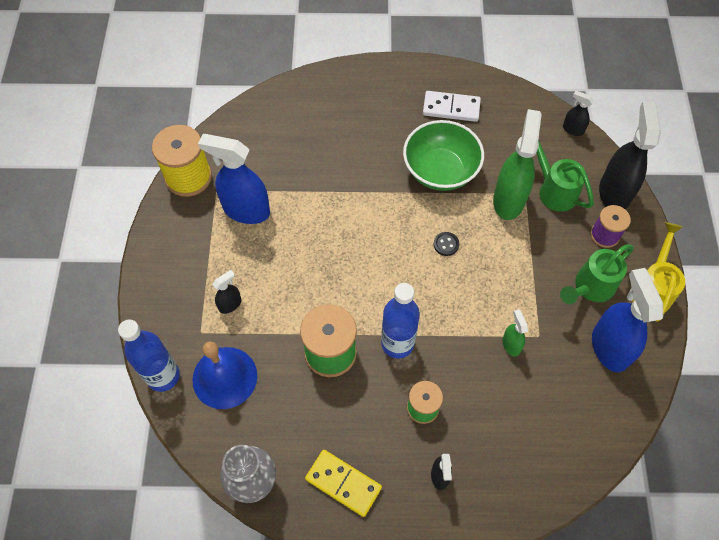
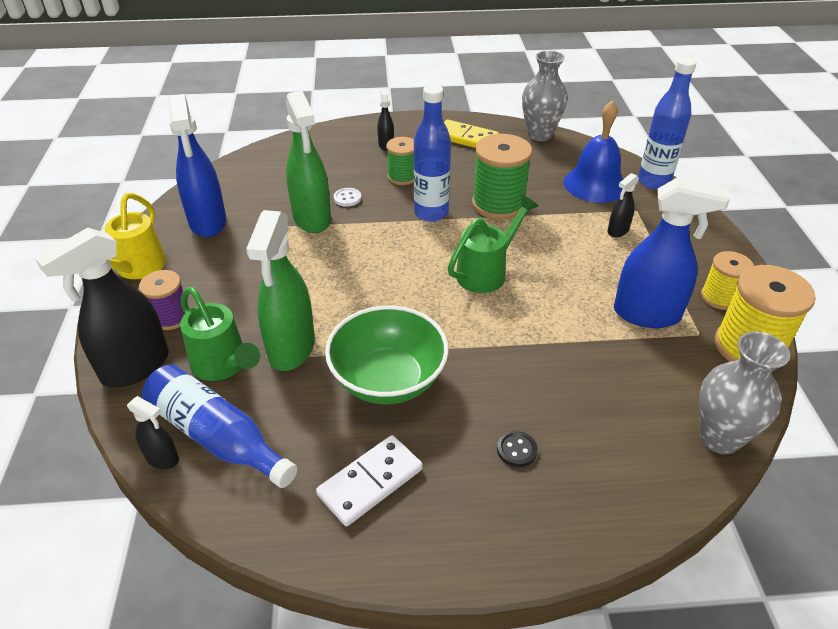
camera: 175 degrees right, 20 degrees down
white domino [423,91,481,122] -> white domino turned 45 degrees counterclockwise [316,435,423,526]
black button [434,232,459,256] -> black button moved to [497,431,538,467]
green spray bottle [503,309,528,357] -> green spray bottle [286,91,331,233], size x2.07
green watering can [560,244,634,304] -> green watering can moved to [448,195,539,293]
black spray bottle [599,102,661,210] -> black spray bottle turned 45 degrees clockwise [35,228,169,387]
none -> blue bottle [142,364,297,488]
none -> white button [334,188,362,207]
none -> grey vase [699,331,790,454]
none -> yellow spool [701,251,754,310]

